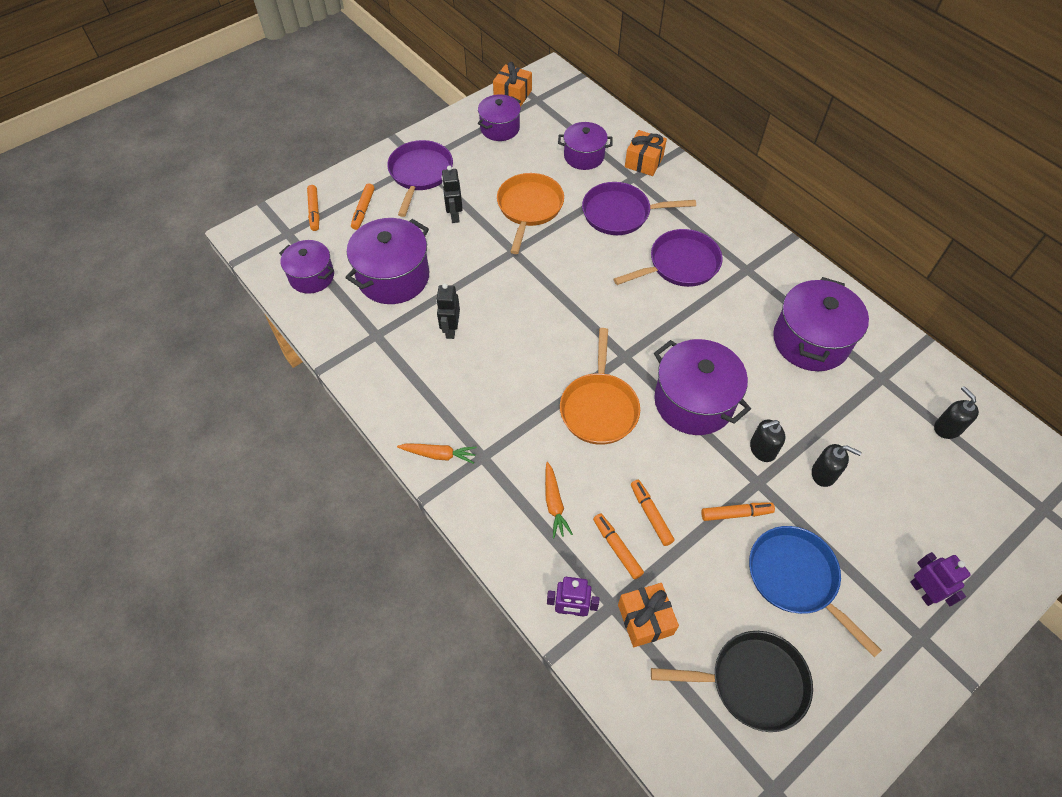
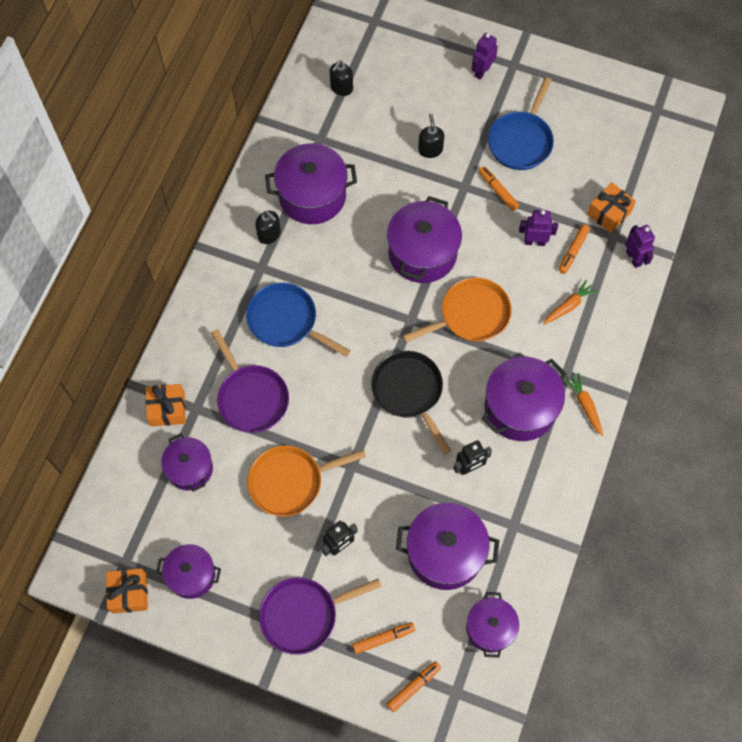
camera: 120 degrees left, 10 degrees up
purple pan [613,229,723,287] -> blue pan [246,283,351,357]
orange marker [631,480,675,546] -> purple robot [519,210,558,246]
black pan [651,631,813,732] -> black pan moved to [371,351,451,455]
black soap dispenser [750,419,785,462] -> black soap dispenser moved to [255,211,281,244]
none -> purple pot [482,357,567,441]

